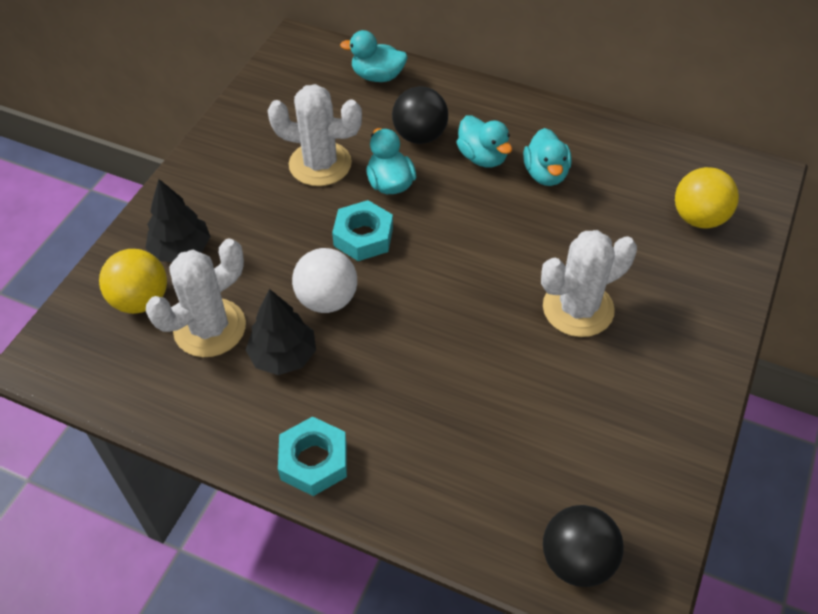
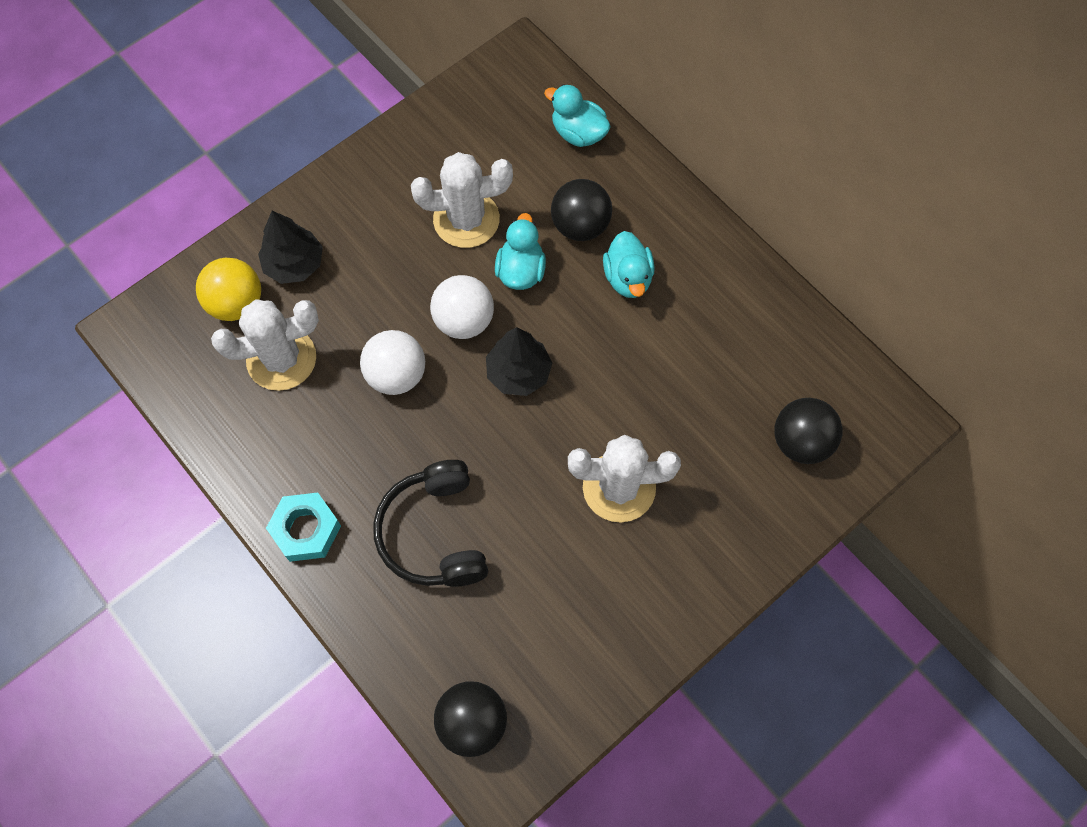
camera: 25 degrees right, 15 degrees up
black tree [246,289,316,375] -> black tree moved to [486,327,552,396]
white cactus [268,84,362,186] -> white cactus turned 45 degrees counterclockwise [411,152,513,248]
turquoise nut [332,200,393,261] -> white ball [430,275,494,339]
turquoise duck [523,128,572,186] -> none
yellow ball [675,167,739,229] -> black ball [775,398,843,464]
none -> black headphones [373,460,488,587]

